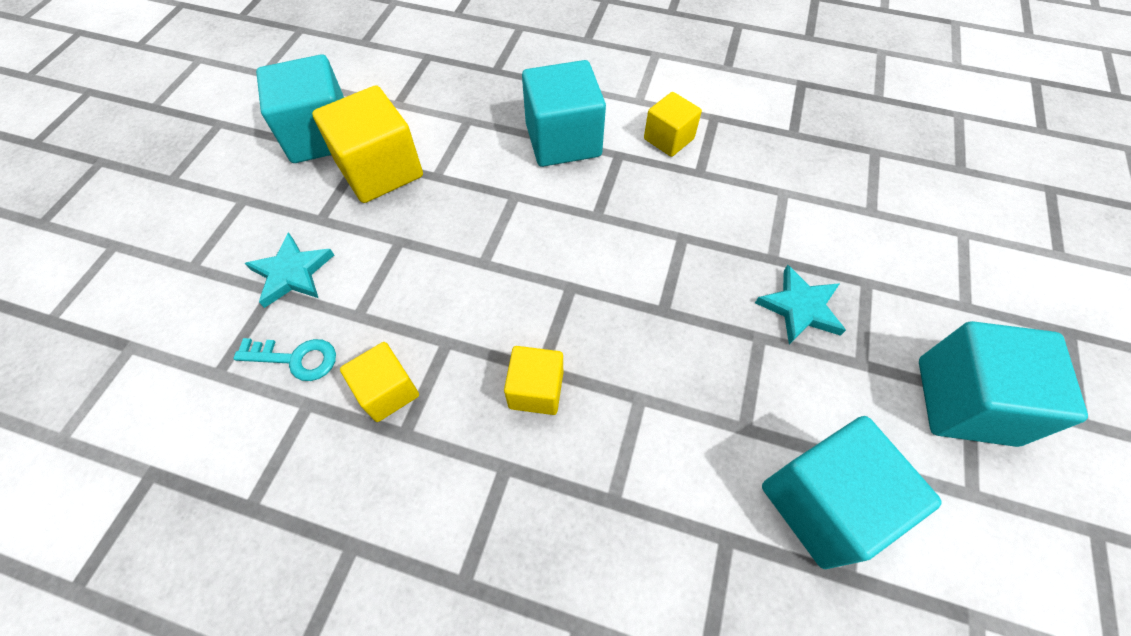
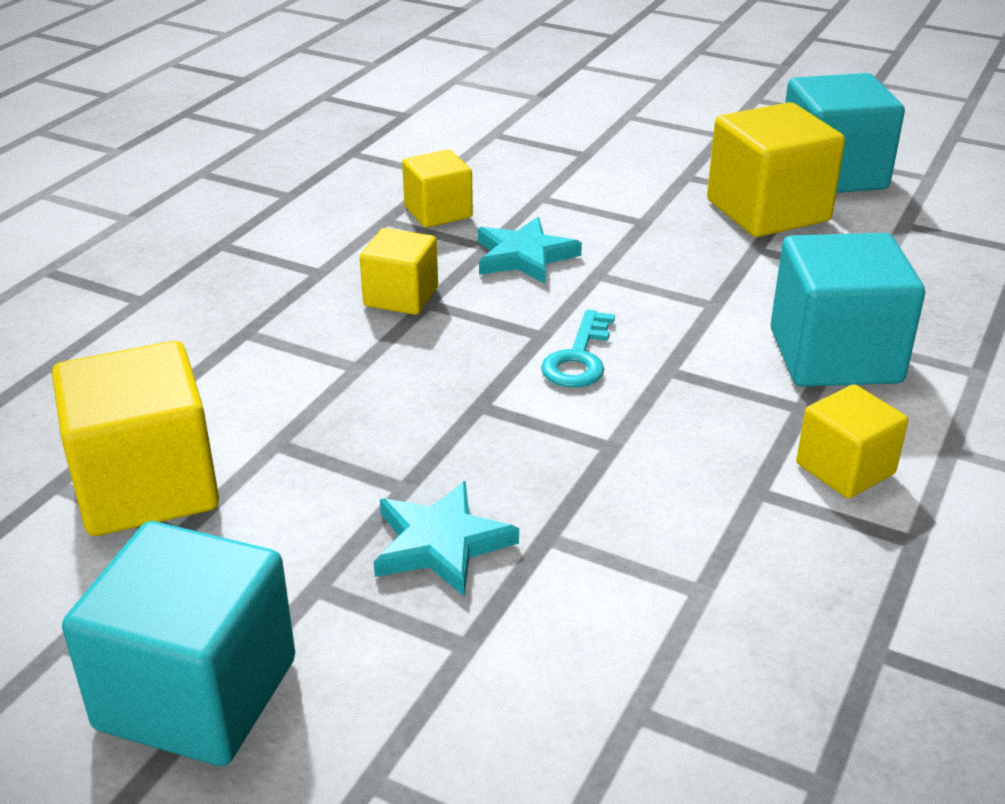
camera: 100 degrees right, 25 degrees down
turquoise key [233,338,336,381] -> turquoise key moved to [541,310,615,388]
turquoise star [245,232,334,308] -> turquoise star moved to [477,217,582,284]
turquoise cube [762,416,942,569] -> yellow cube [52,341,219,536]

